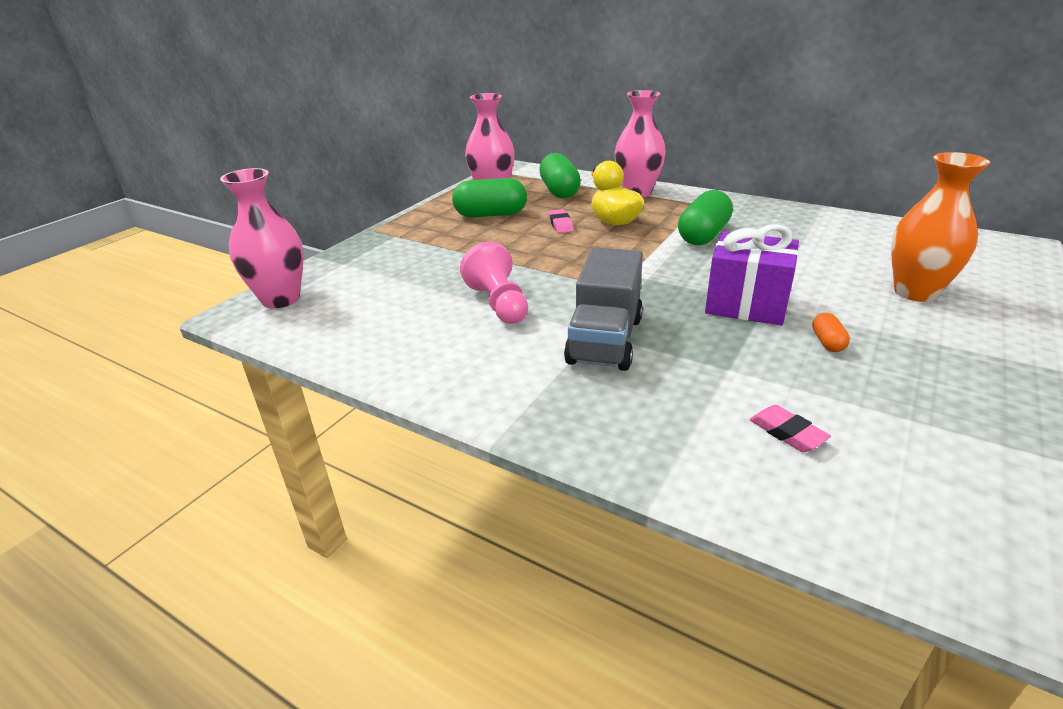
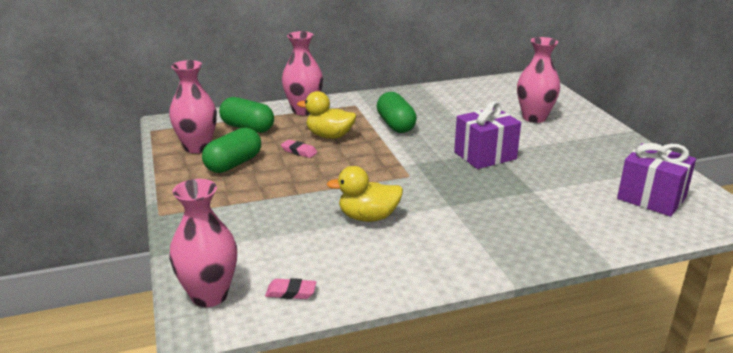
camera: 50 degrees left, 5 degrees down
pink pawn [460,241,528,324] -> yellow duck [327,166,403,222]
grey truck [564,247,643,371] -> none
pink eraser [749,405,831,452] -> pink eraser moved to [265,278,316,299]
orange capsule [812,313,850,352] -> none
orange vase [891,152,990,302] -> pink vase [517,37,560,123]
none -> purple gift [617,143,696,216]

